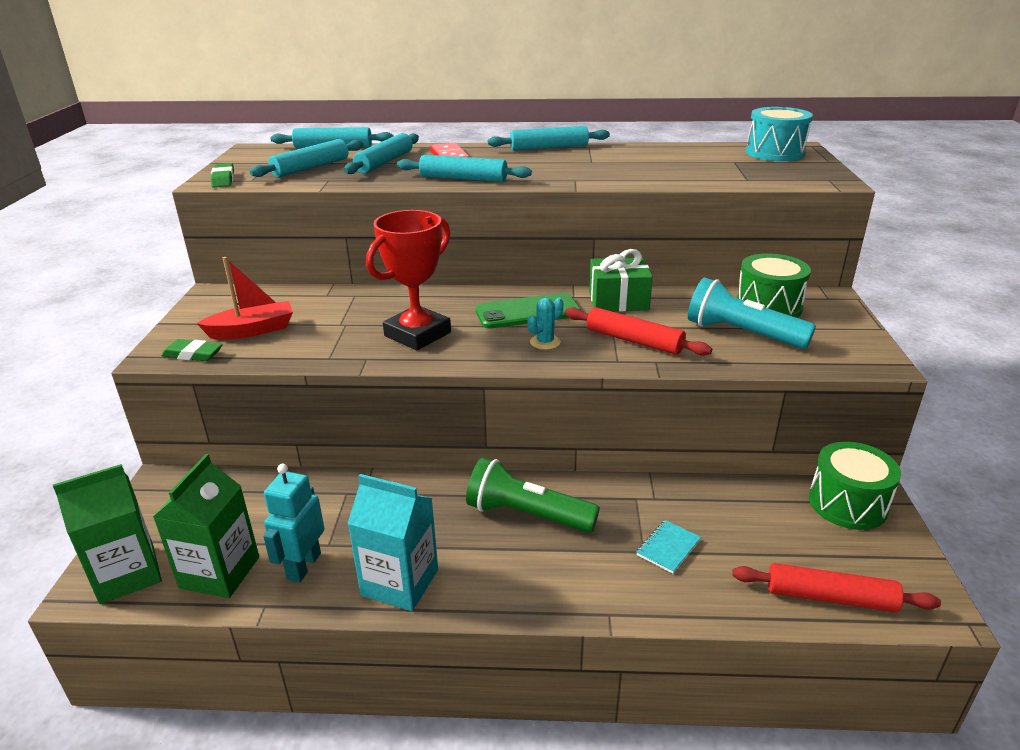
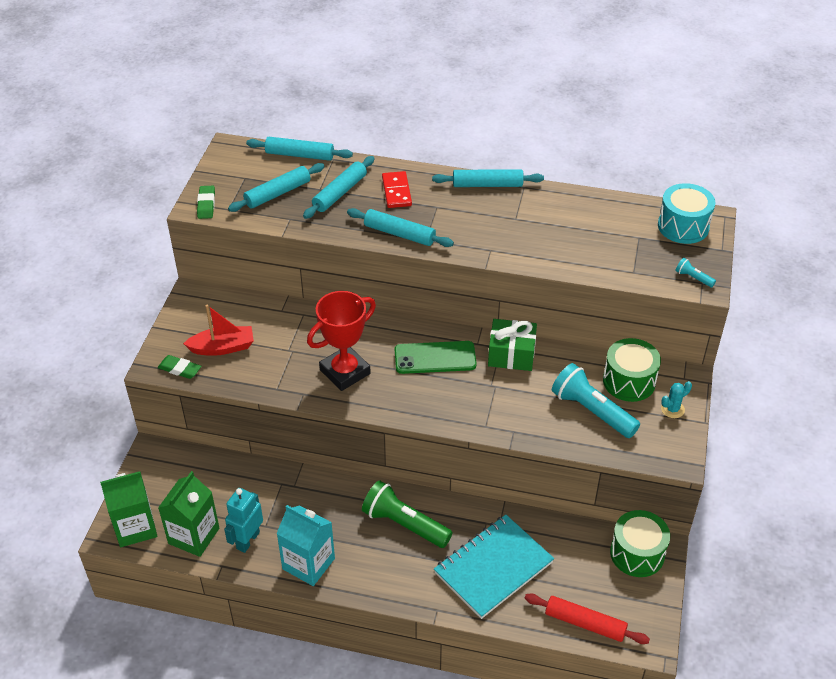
camera: 10 degrees right, 15 degrees up
turquoise cactus [527,297,563,350] -> turquoise cactus moved to [661,381,692,418]
red rolling pin [565,307,712,356] -> none
turquoise notebook [636,520,701,574] -> turquoise notebook [434,515,554,619], size x2.46
none -> turquoise flashlight [676,258,716,287]

